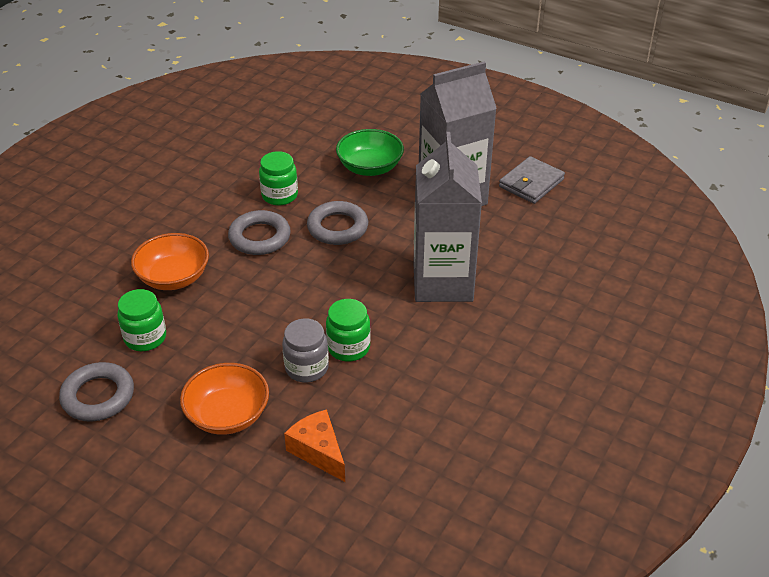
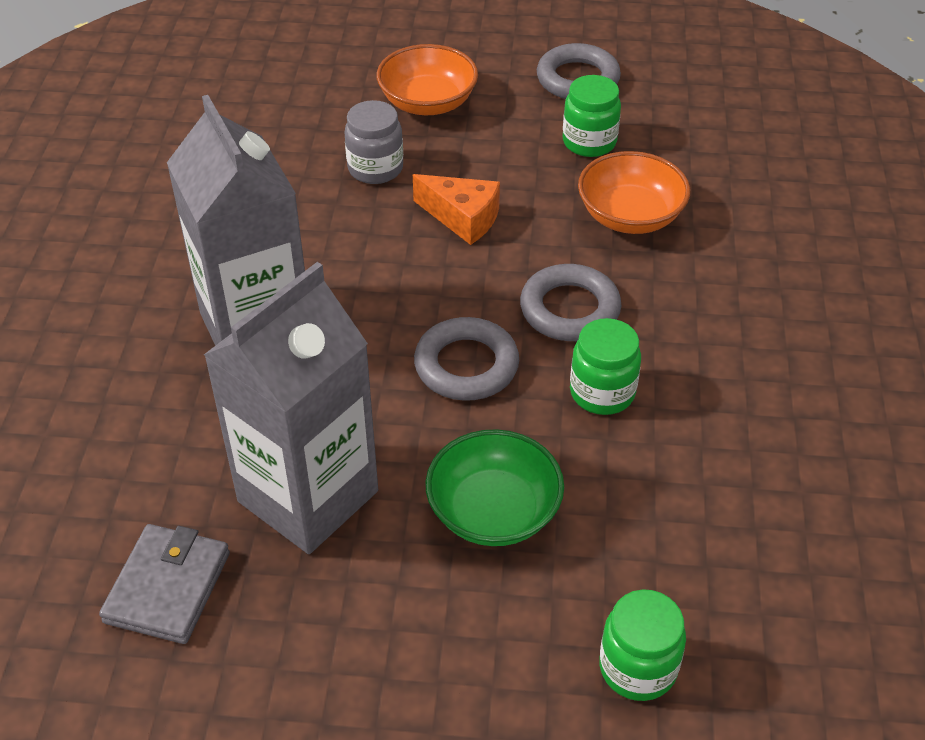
camera: 155 degrees right, 5 degrees up
orange cheese [284,409,345,482] -> orange cheese moved to [413,174,500,245]
green jar [326,299,371,362] -> green jar moved to [599,589,686,701]

